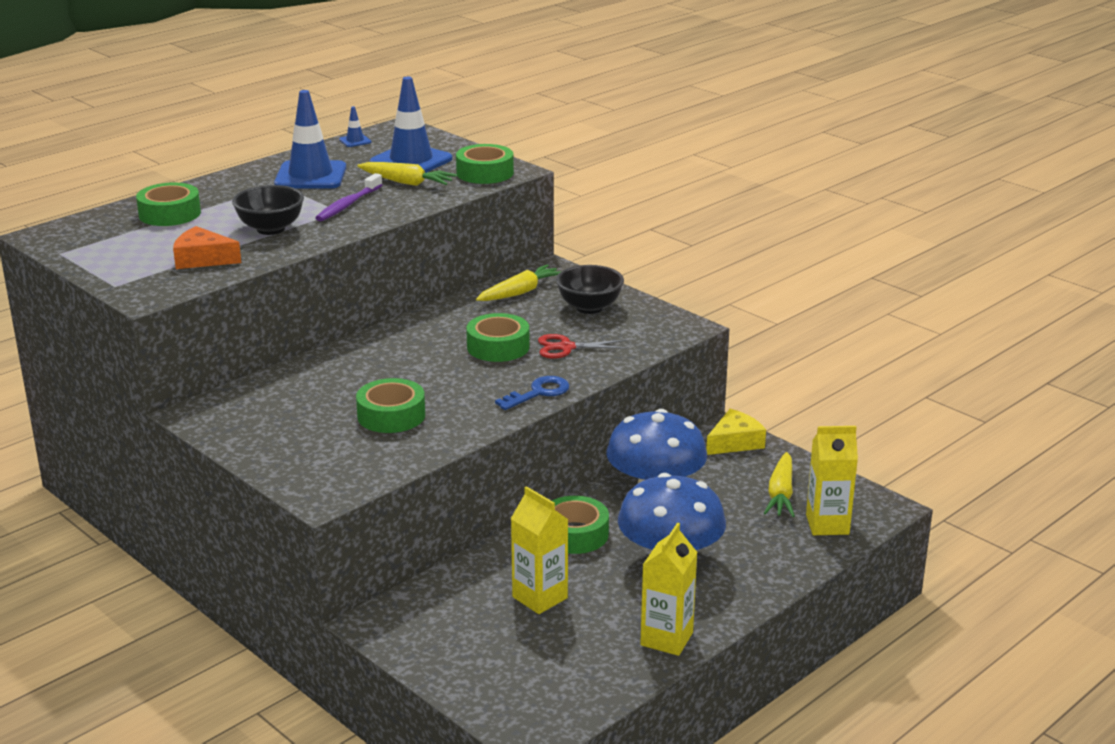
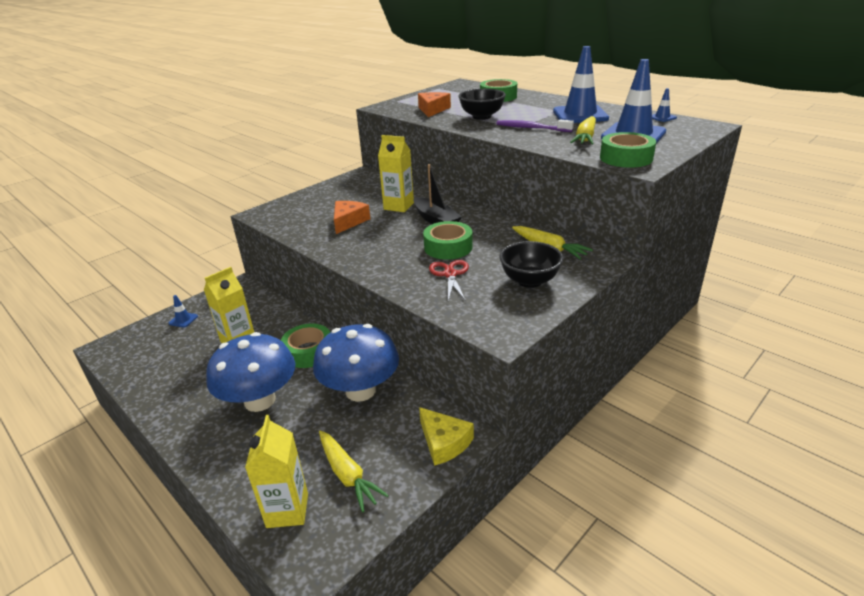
camera: 90 degrees right, 5 degrees up
green tape [356,378,425,433] -> orange cheese [334,201,370,234]
blue key [495,376,570,410] -> none
yellow carton [640,523,698,656] -> yellow carton moved to [378,135,414,212]
yellow carrot [764,452,795,517] -> yellow carrot turned 135 degrees counterclockwise [319,431,389,513]
none -> blue traffic cone [168,295,198,328]
none -> black boat [413,164,462,224]

